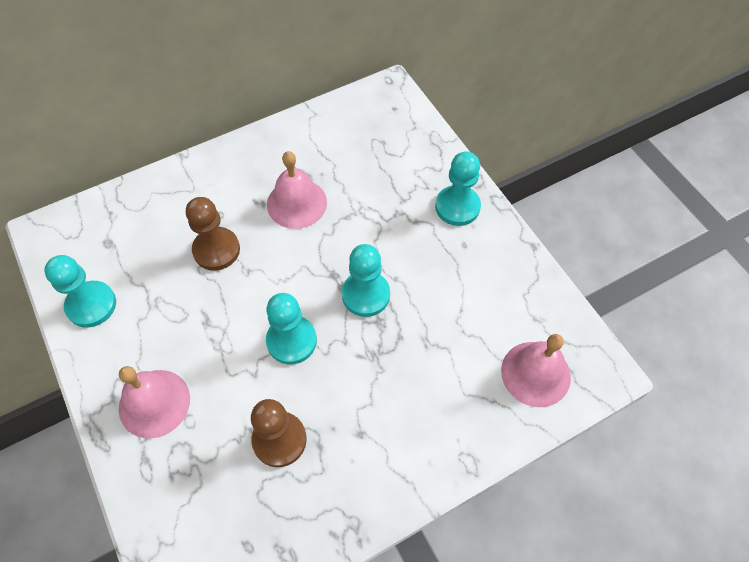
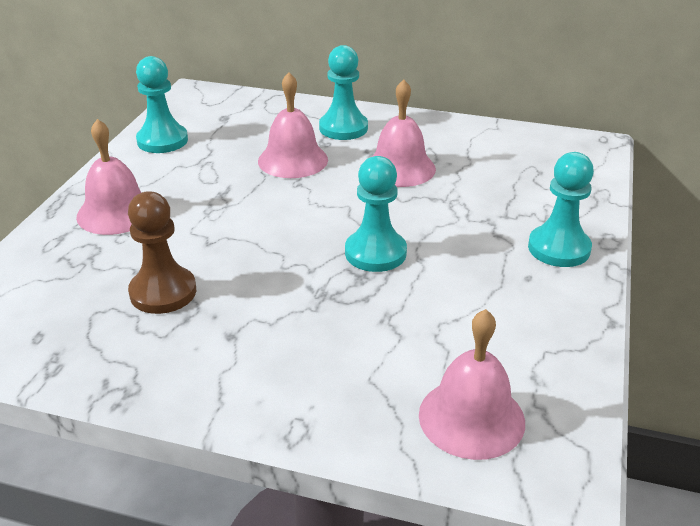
camera: 45 degrees right, 25 degrees down
brown pawn [186,197,240,271] -> pink bell [258,72,328,178]
turquoise pawn [266,293,317,365] -> turquoise pawn moved to [319,45,368,140]

